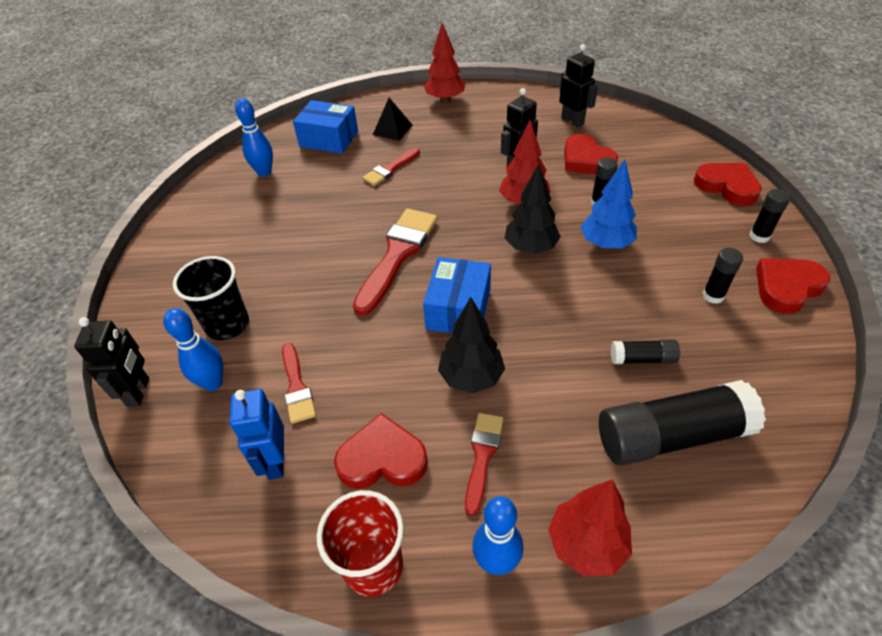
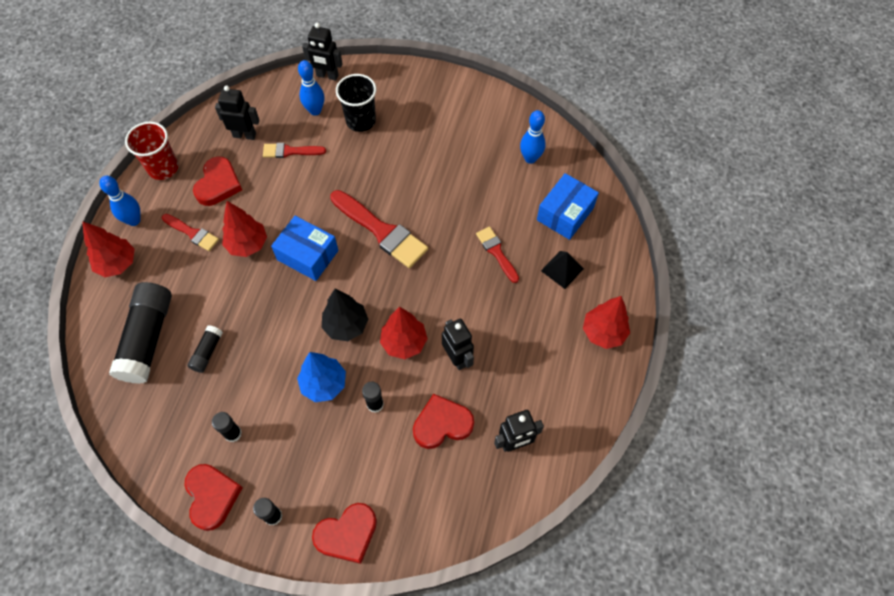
camera: 105 degrees right, 15 degrees up
blue robot [229,389,284,480] -> black robot [215,86,260,140]
black tree [438,297,505,393] -> red tree [222,201,267,257]

